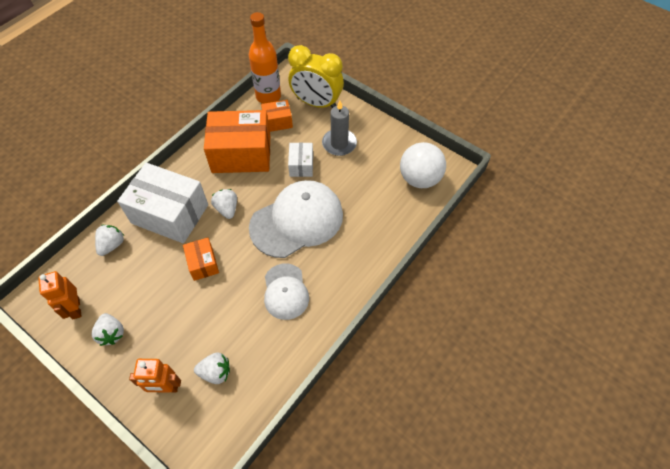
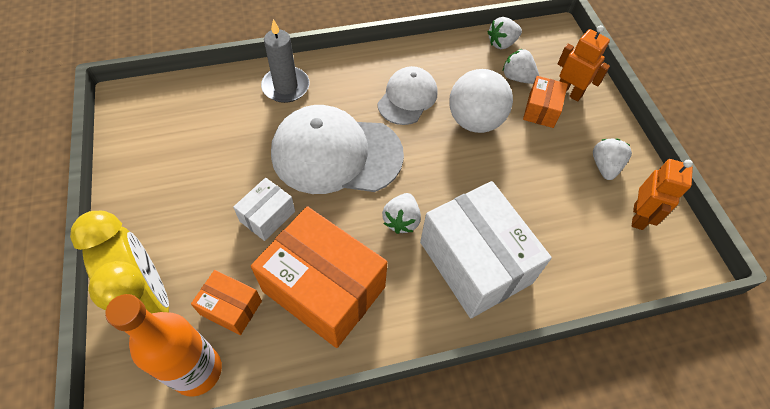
camera: 145 degrees left, 0 degrees up
white strawberry [95,225,124,256] -> white strawberry moved to [488,17,522,49]
orange box [183,237,219,281] -> orange box moved to [523,76,568,128]
grey candle [322,101,357,156] -> grey candle moved to [261,19,309,103]
white ball [400,142,446,188] -> white ball moved to [449,69,513,133]

